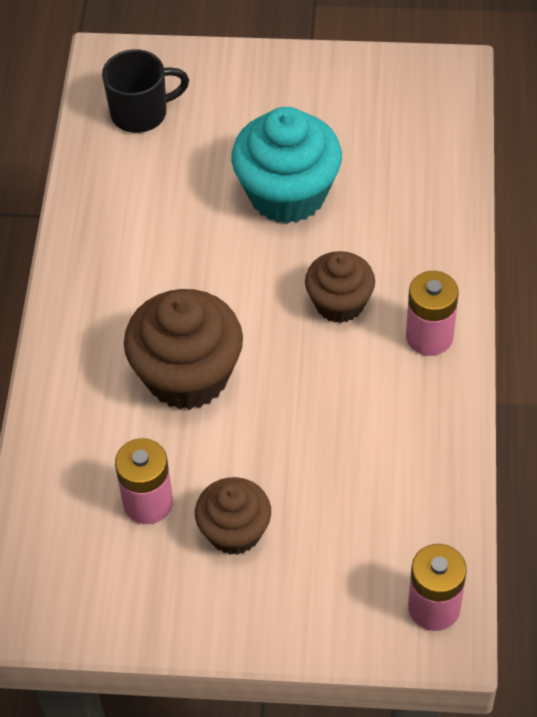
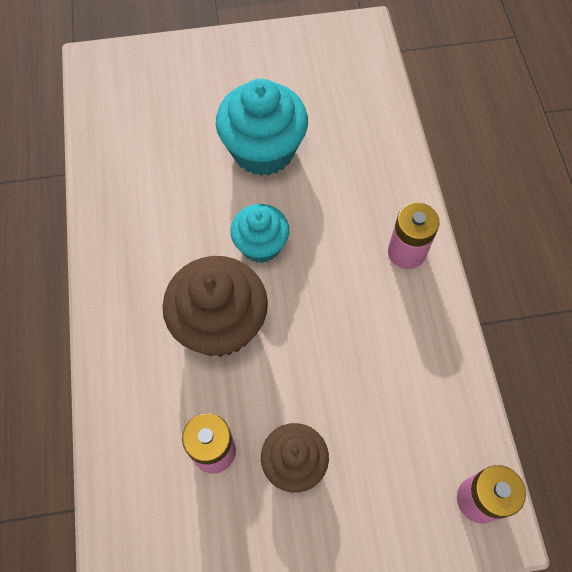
camera: 15 degrees left, 10 degrees up
black mug [102,49,189,133] -> none
brown cupcake [305,251,375,323] -> none
none -> turquoise cupcake [230,204,289,263]

